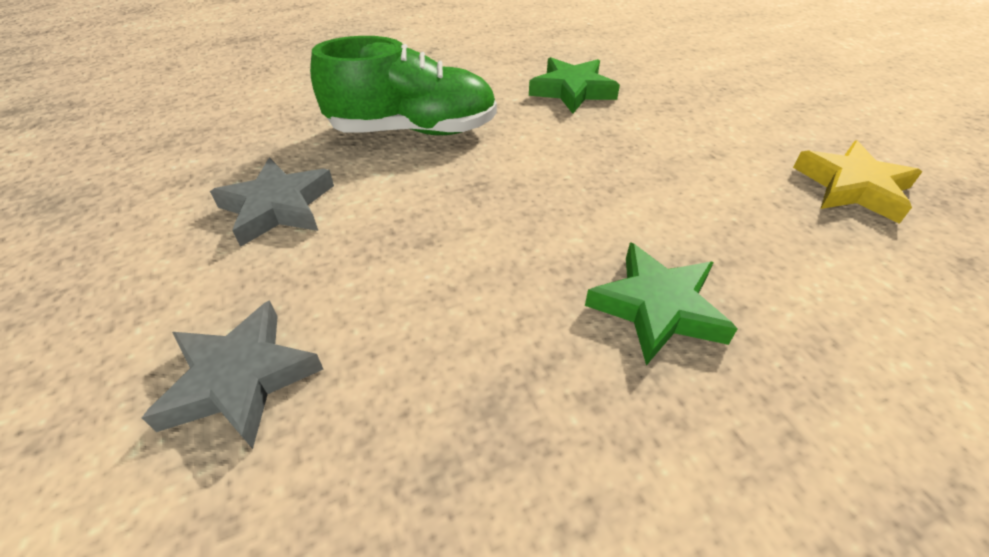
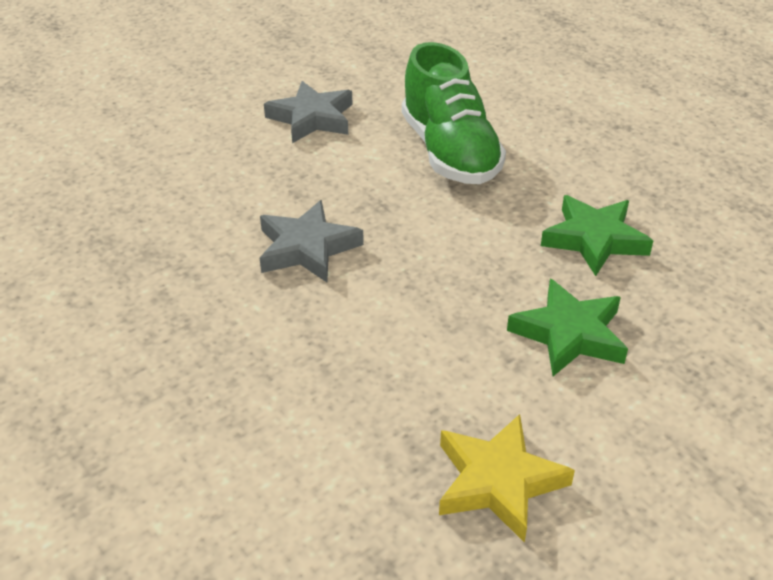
camera: 75 degrees right, 5 degrees down
grey star [142,300,323,449] -> grey star moved to [260,200,364,282]
green star [585,242,737,366] -> green star moved to [507,279,628,376]

